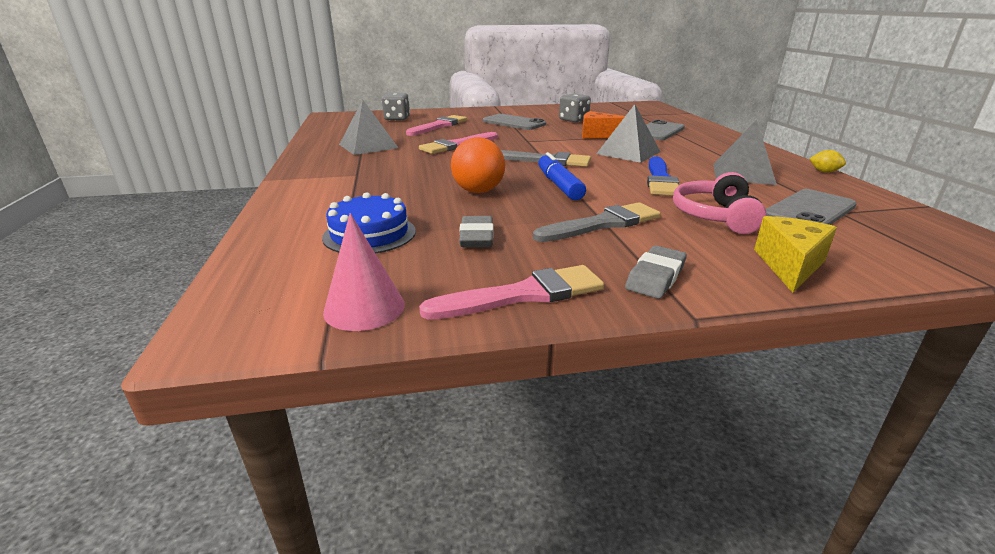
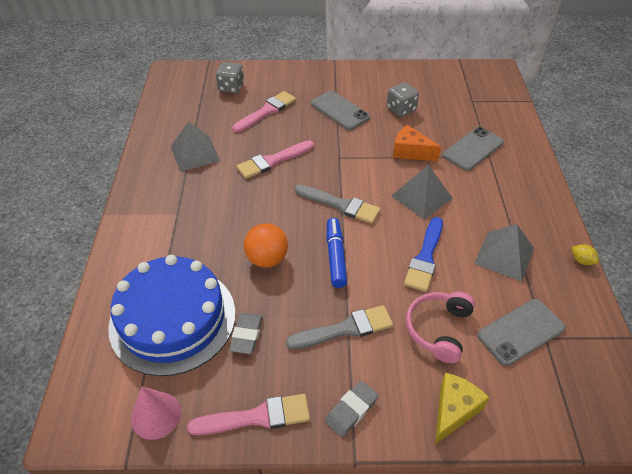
camera: 10 degrees right, 20 degrees up
blue cake [322,192,416,254] -> blue cake [108,255,236,376], size x1.90

